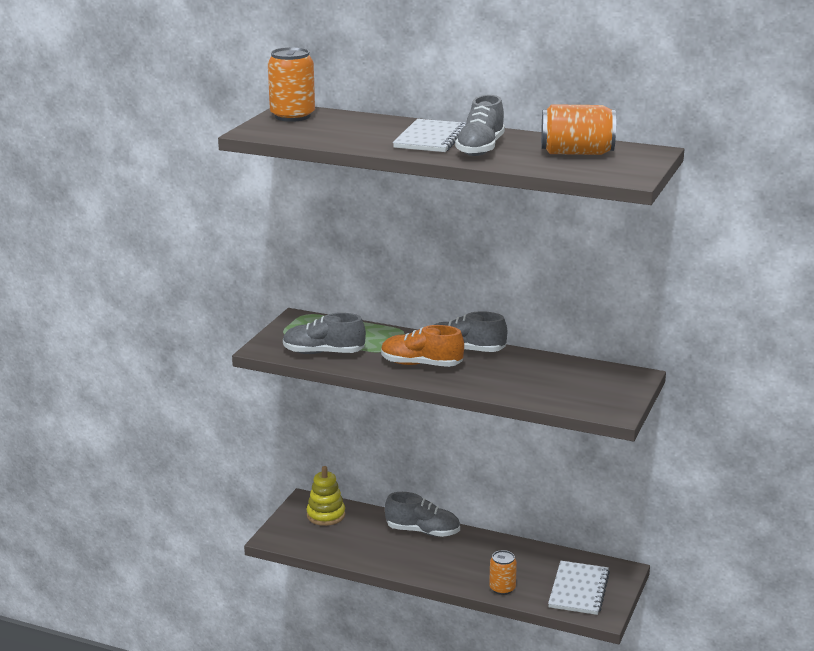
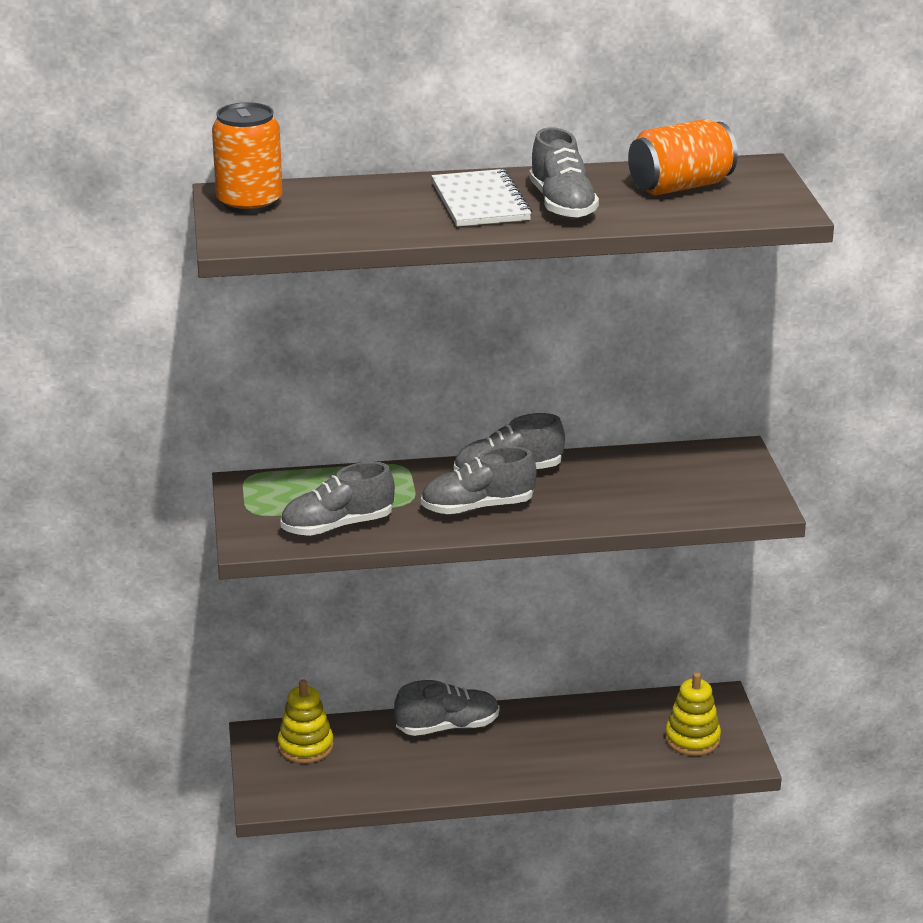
camera: 30 degrees left, 5 degrees up
orange shoe [381,325,464,367] -> grey shoe [421,446,537,514]
orange can [489,550,517,595] -> none
white notebook [548,561,610,615] -> yellow stacking toy [665,672,721,756]

